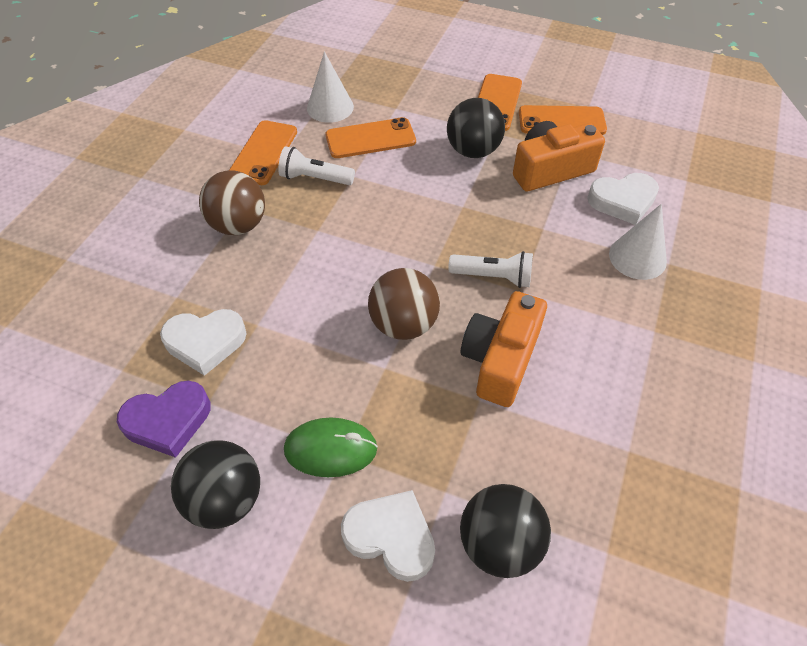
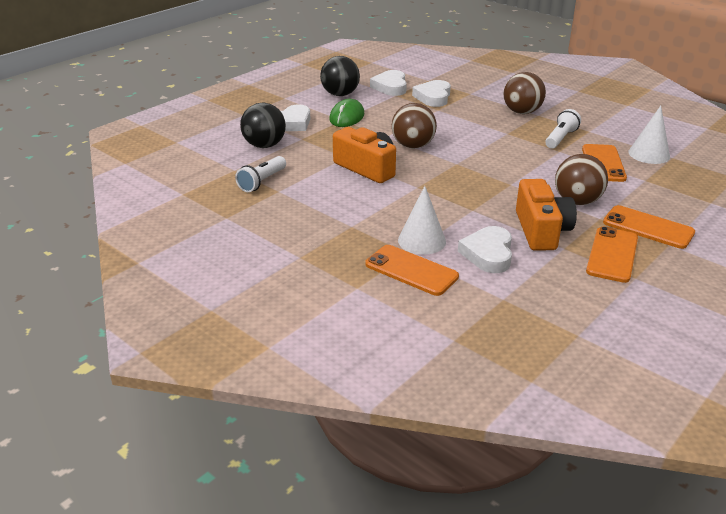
camera: 110 degrees right, 20 degrees down
purple heart [117,381,211,458] -> white heart [370,70,407,96]
orange phone [229,120,297,185] -> orange phone moved to [365,245,459,296]
black ball [447,98,505,158] -> brown ball [555,154,608,205]
white flashlight [448,251,533,288] -> white flashlight moved to [235,156,286,192]

